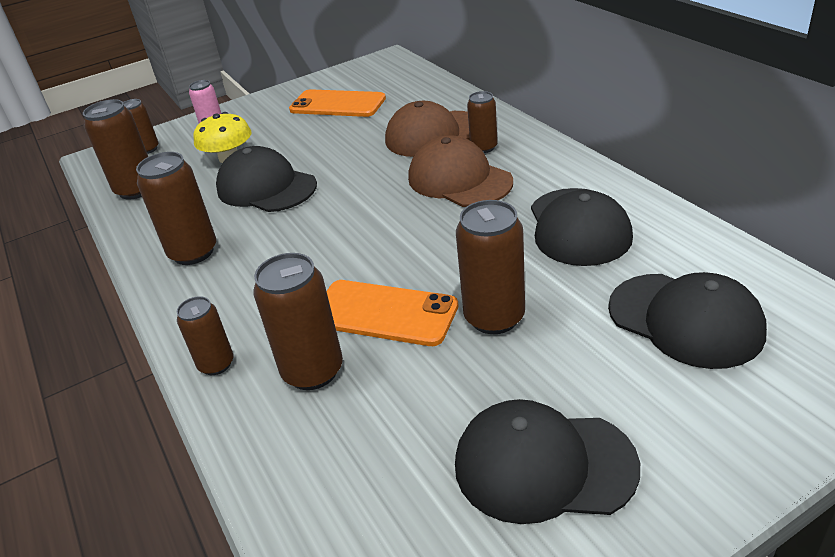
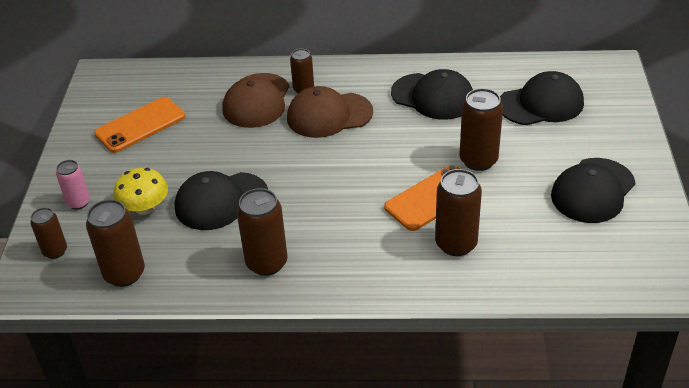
camera: 60 degrees left, 5 degrees up
brown can [177,296,233,375] -> none

